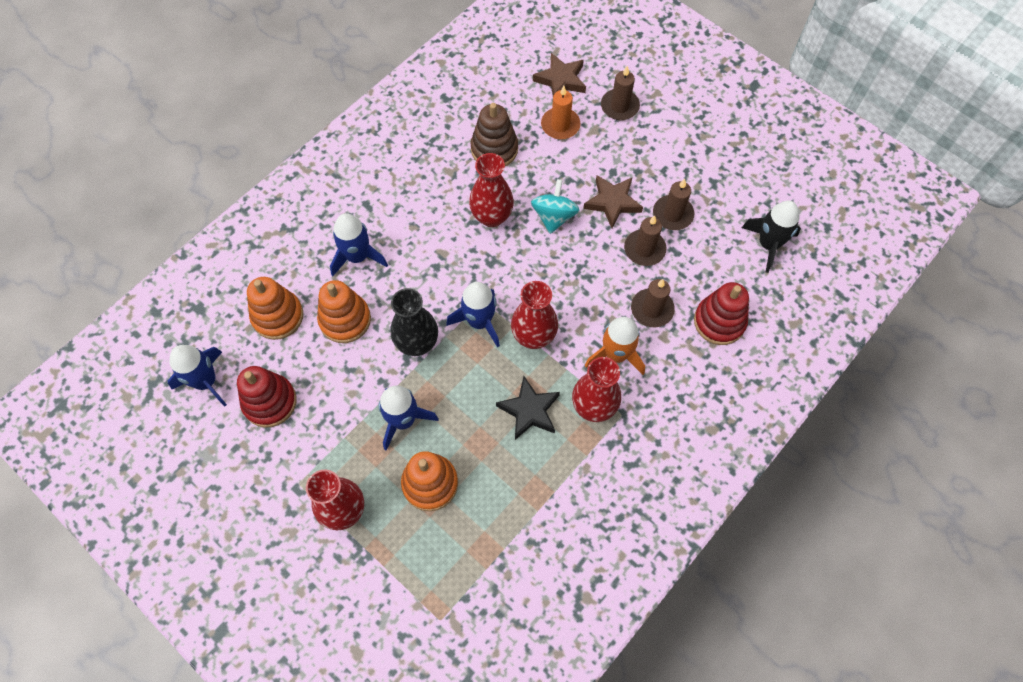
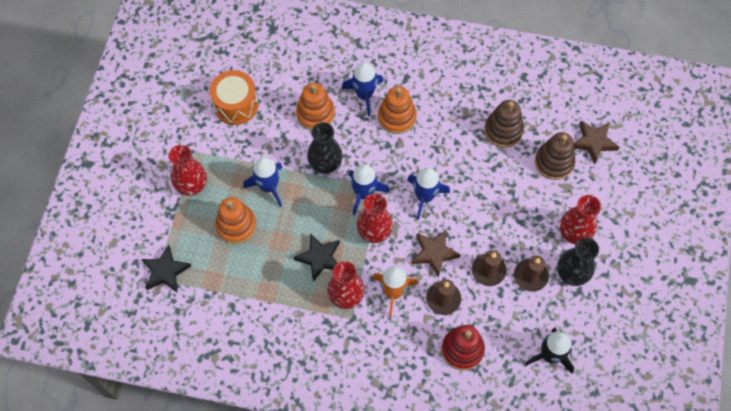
camera: 60 degrees right, 0 degrees up
blue rocket [168,345,227,407] -> blue rocket moved to [407,168,450,220]
red stacking toy [237,366,297,428] -> orange drum [210,70,258,125]
orange stacking toy [247,277,303,340] -> orange stacking toy moved to [378,86,417,134]
red vase [469,153,514,227] -> red vase moved to [560,195,601,244]
turquoise spinning top [531,179,579,234] -> none
orange candle [541,86,580,140] -> brown stacking toy [535,132,575,180]
brown star [583,175,643,228] -> brown star moved to [412,230,460,277]
brown candle [601,66,640,120] -> none
none -> black star [142,245,191,292]
none -> black vase [557,237,599,286]

